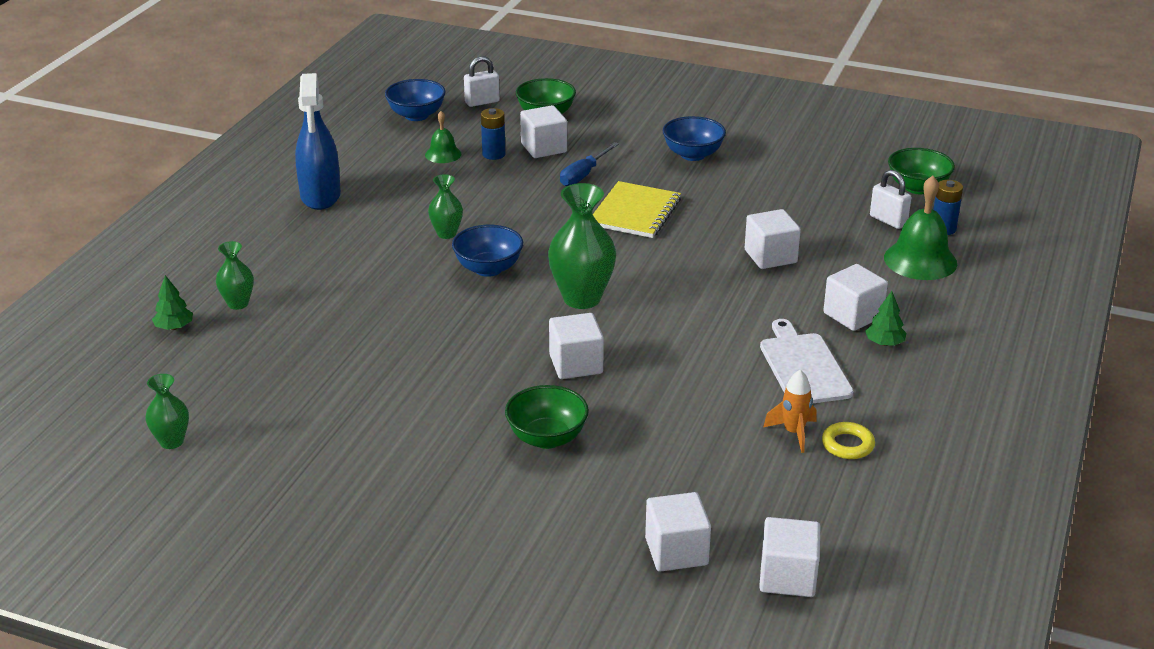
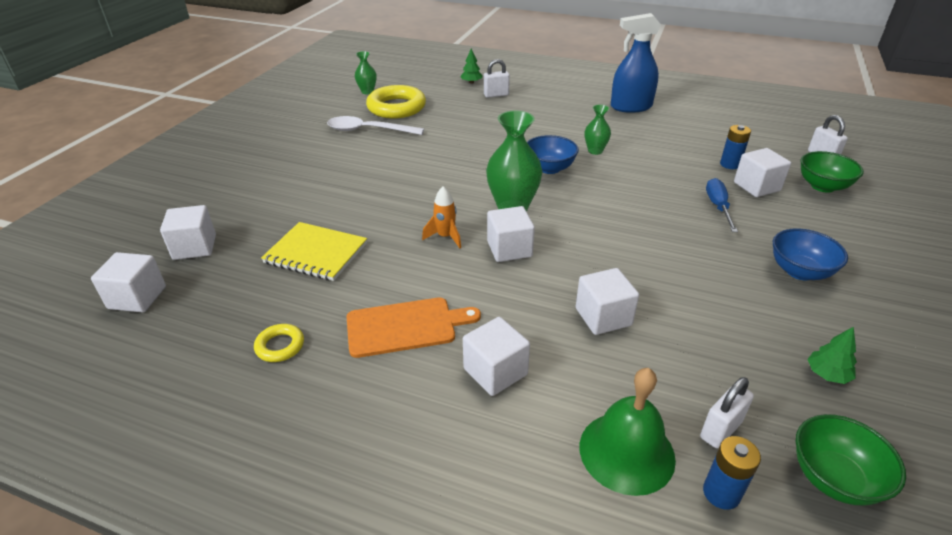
camera: 90 degrees right, 5 degrees up
green vase [216,241,254,310] -> white padlock [484,59,510,98]
blue bowl [385,79,446,121] -> none
green bell [425,111,461,163] -> none
green bowl [505,385,589,449] -> none
white cube [549,313,604,379] -> white cube moved to [487,206,535,262]
blue screwdriver [560,142,619,186] -> blue screwdriver turned 60 degrees clockwise [706,178,738,232]
yellow notebook [593,181,681,238] -> yellow notebook moved to [261,222,367,281]
white cutting board [760,319,854,403] -> orange cutting board [347,297,481,358]
orange rocket [763,370,816,453] -> orange rocket moved to [422,186,461,248]
green tree [865,291,906,346] -> green tree moved to [807,327,857,384]
none -> white spoon [327,116,424,135]
none -> yellow ring [366,85,426,119]

